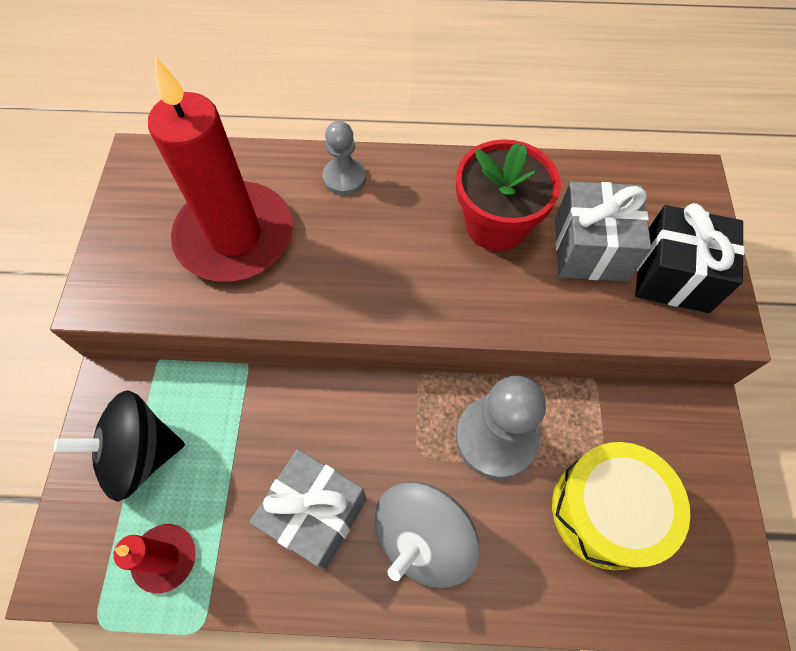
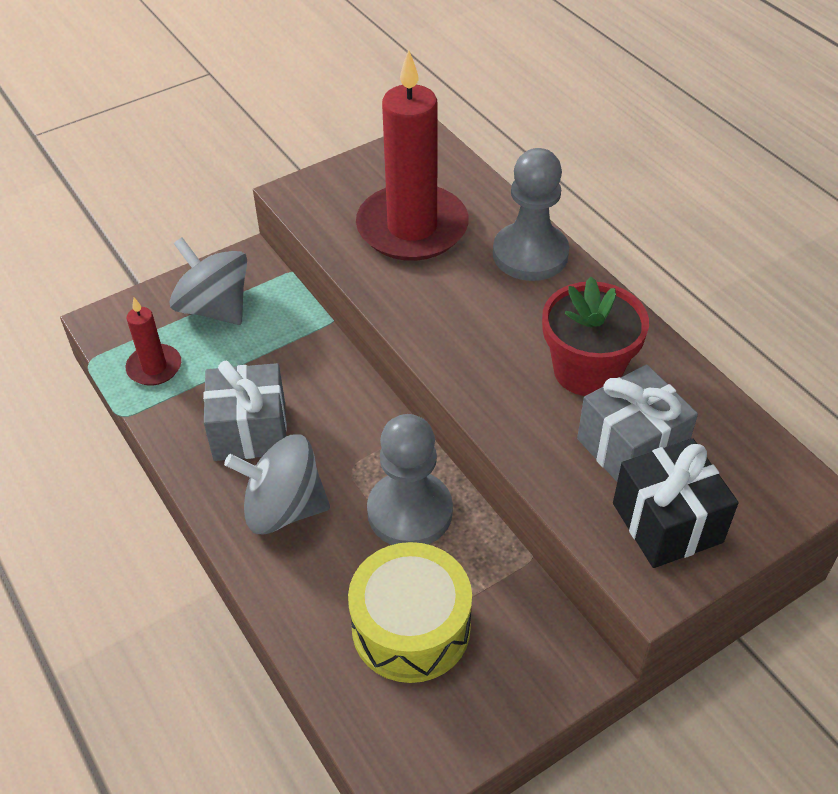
camera: 55 degrees right, 15 degrees down
black spinning top [54,390,185,502] -> grey spinning top [169,237,247,325]
grey pawn [322,121,366,195] -> grey pawn [493,148,569,281], size x1.71

